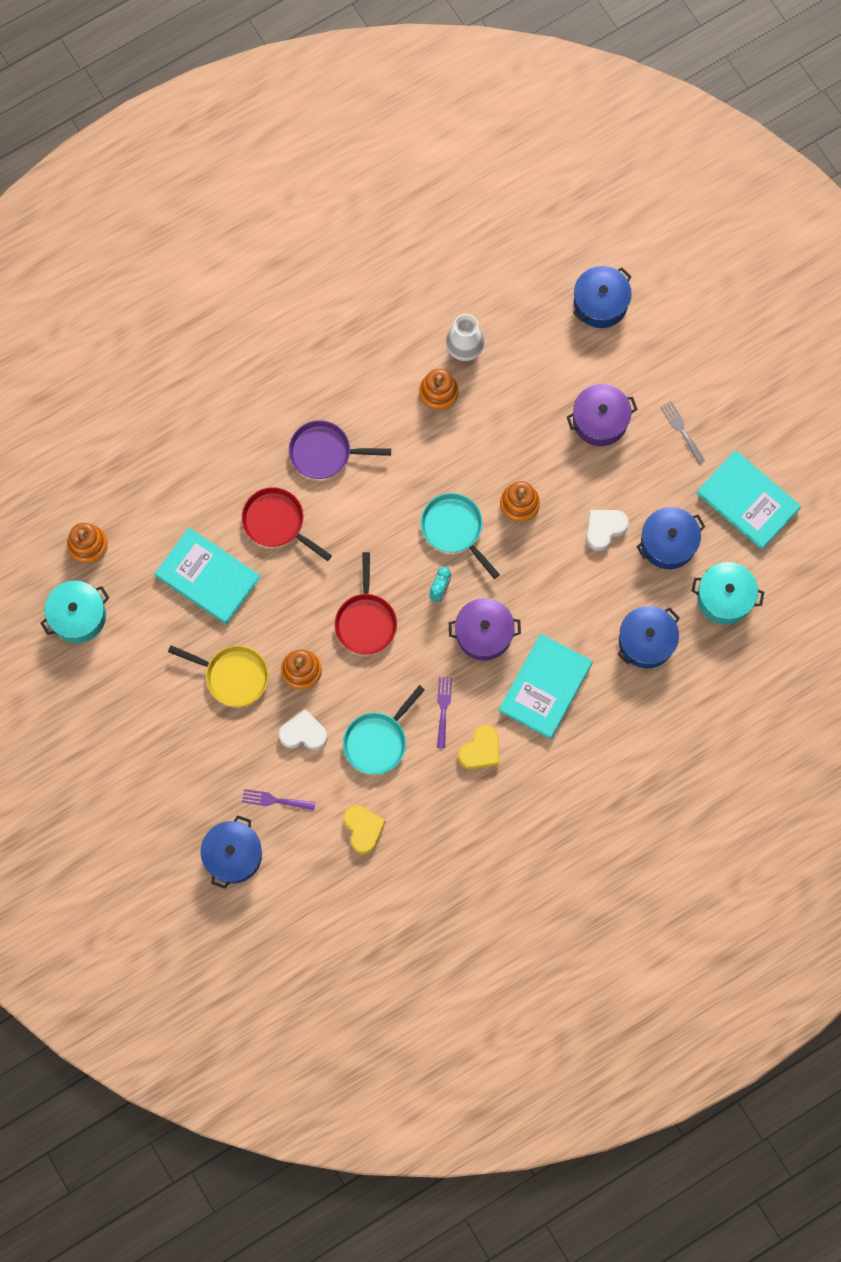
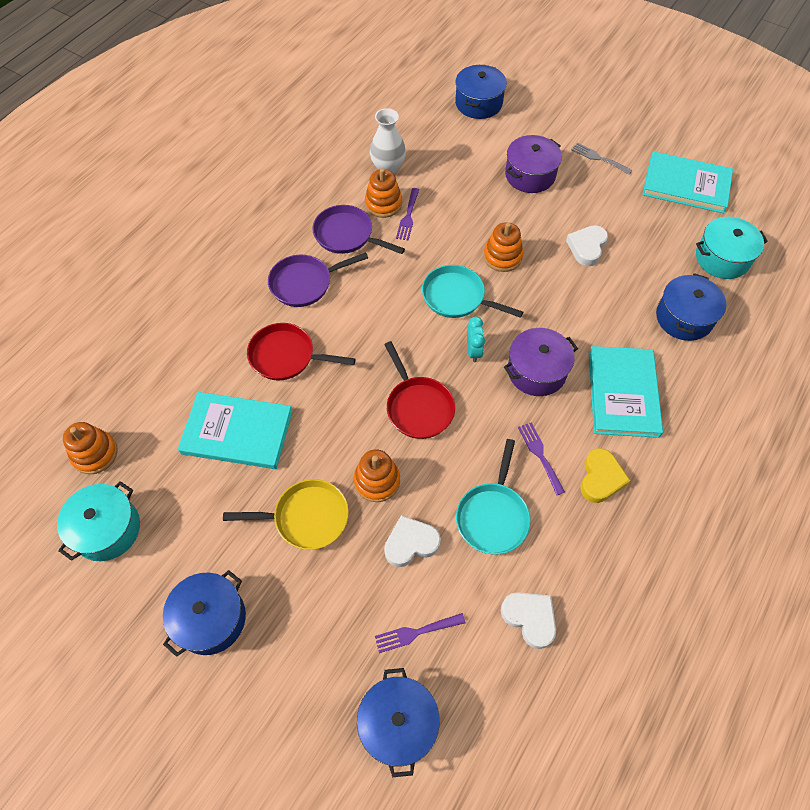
camera: 25 degrees left, 15 degrees down
yellow heart [343,805,386,854] -> white heart [501,592,556,649]
blue pot [636,507,705,569] -> blue pot moved to [163,570,246,657]
none -> purple pan [312,205,405,254]
none -> purple fork [396,188,419,241]

